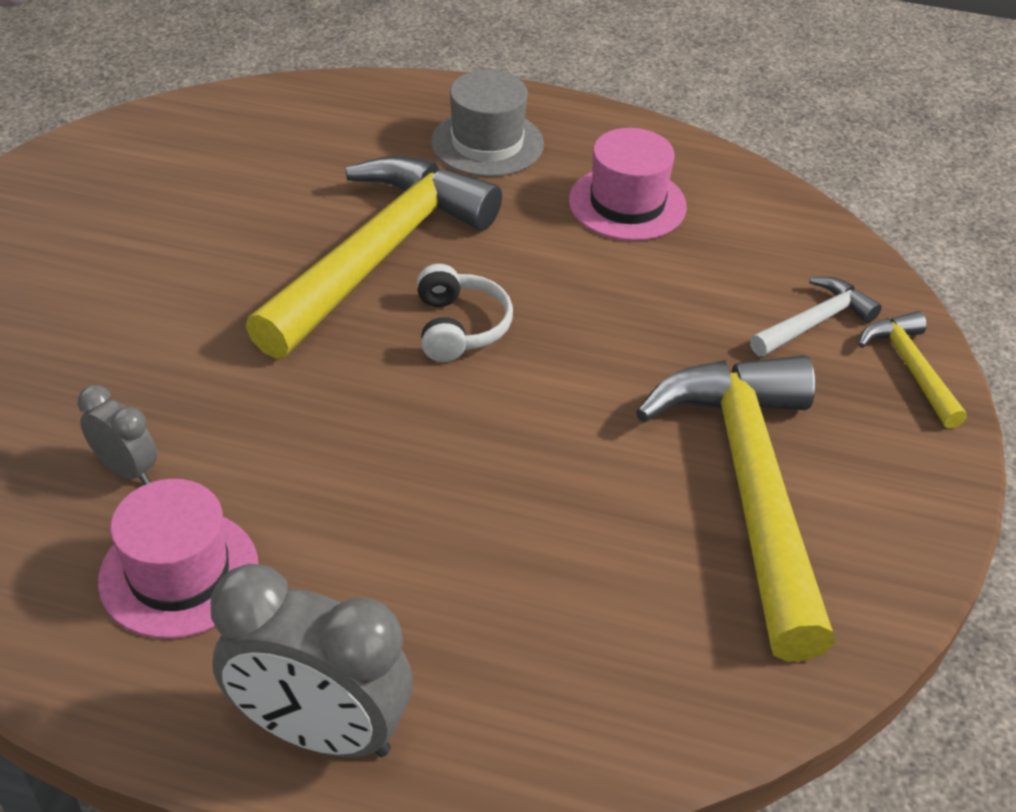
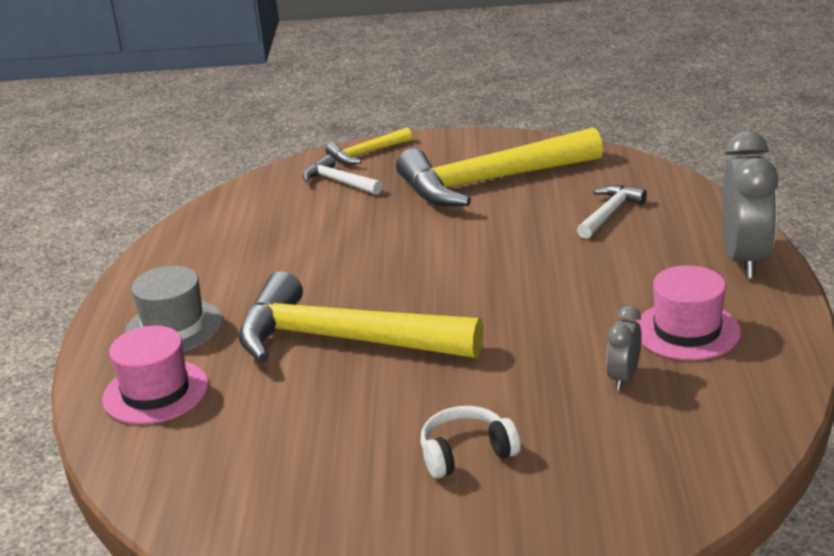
camera: 100 degrees left, 15 degrees down
white headphones [417,264,513,362] -> white headphones moved to [420,406,520,479]
pink hat [569,128,687,241] -> pink hat moved to [102,325,209,424]
none -> white hammer [577,185,647,239]

